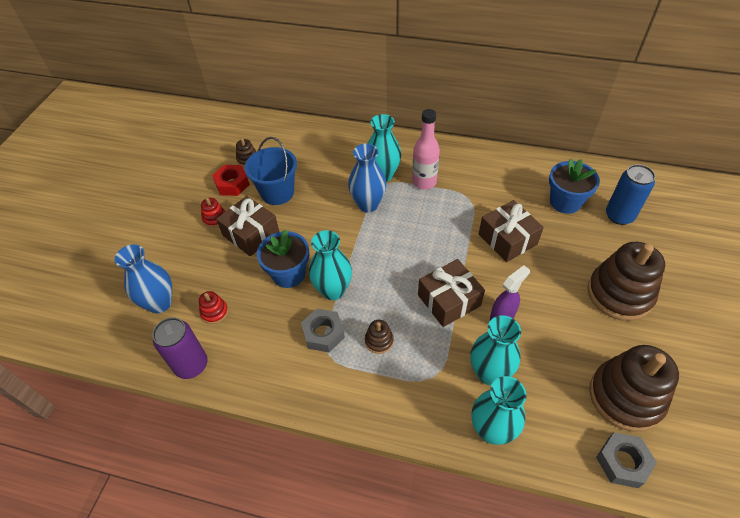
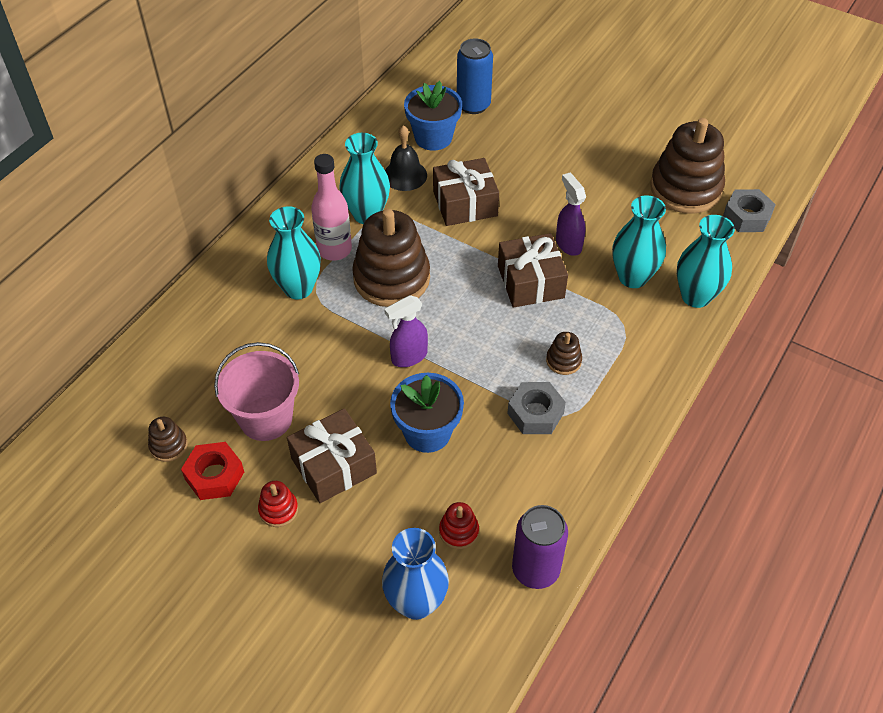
camera: 75 degrees left, 0 degrees up
blue bucket [245,137,297,205] -> pink bucket [214,342,299,441]
turquoise vase [309,230,352,300] -> turquoise vase moved to [339,133,390,224]
blue vase [348,144,387,213] -> none
brown stacking toy [587,242,665,321] -> brown stacking toy moved to [352,209,430,307]
none -> purple spray bottle [384,295,428,367]
none -> black bell [385,125,427,191]

